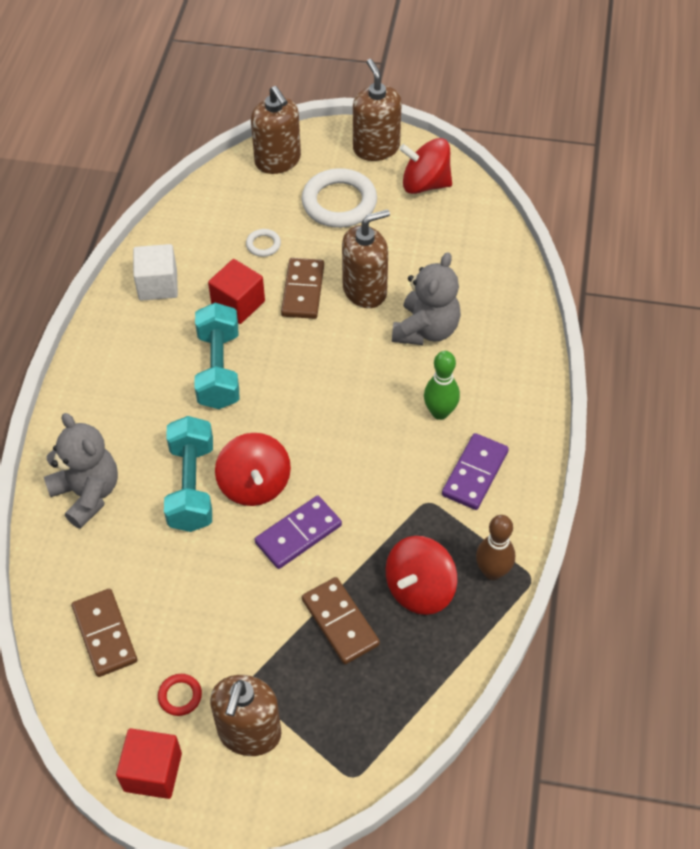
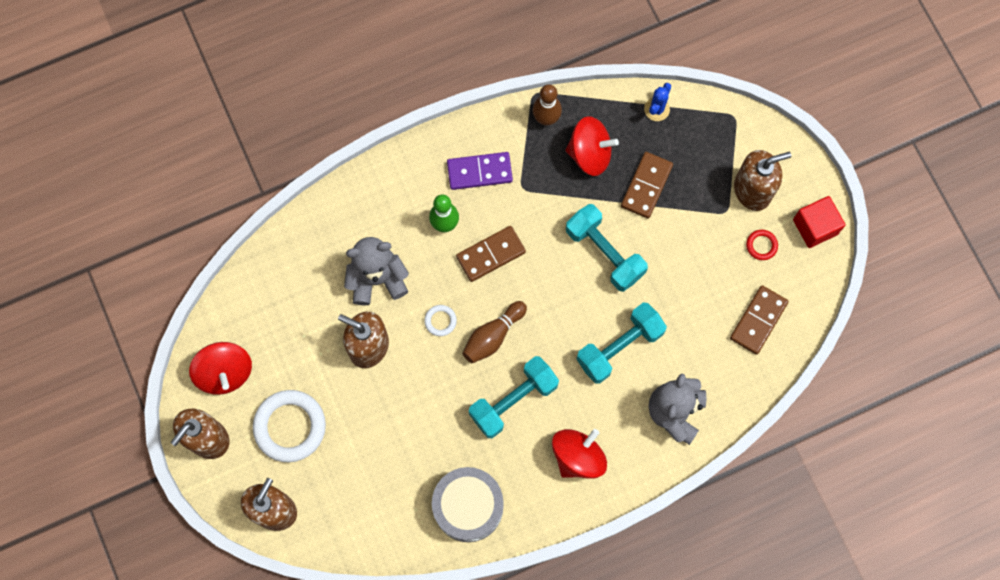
camera: 125 degrees left, 20 degrees up
white cube [133,244,178,301] -> grey drum [432,467,504,542]
red cube [208,259,265,324] -> none
red spinning top [215,433,291,506] -> red spinning top moved to [552,429,607,479]
white ring [246,229,281,257] -> white ring moved to [424,305,457,336]
purple domino [254,496,342,569] -> turquoise dumbbell [566,204,648,292]
brown domino [281,258,324,319] -> brown domino moved to [456,226,526,282]
none -> brown bowling pin [463,301,527,363]
none -> blue cactus [644,83,671,121]

